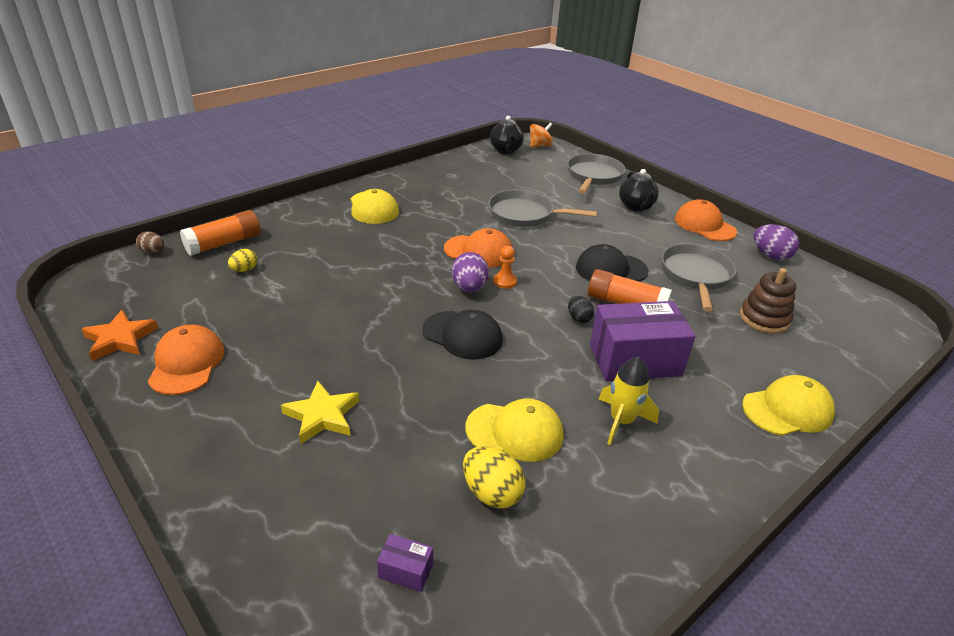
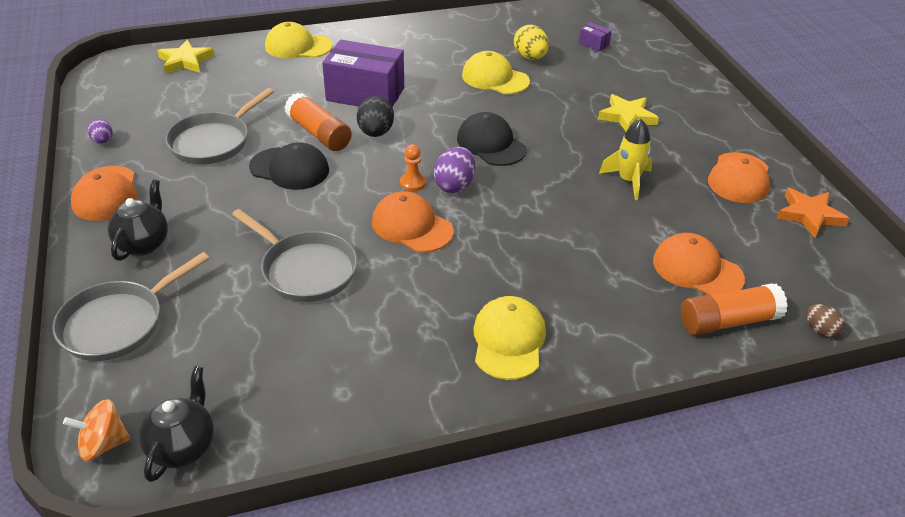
camera: 155 degrees left, 5 degrees up
yellow egg [228,249,257,272] -> orange cap [653,233,745,296]
black egg [568,296,594,323] -> black egg [357,96,394,137], size x1.63
yellow rocket [598,356,659,445] -> yellow rocket moved to [599,119,653,200]
brown stacking toy [740,268,796,334] -> none
purple egg [754,224,799,260] -> purple egg [87,119,113,144], size x0.61
none -> yellow star [157,40,214,74]

